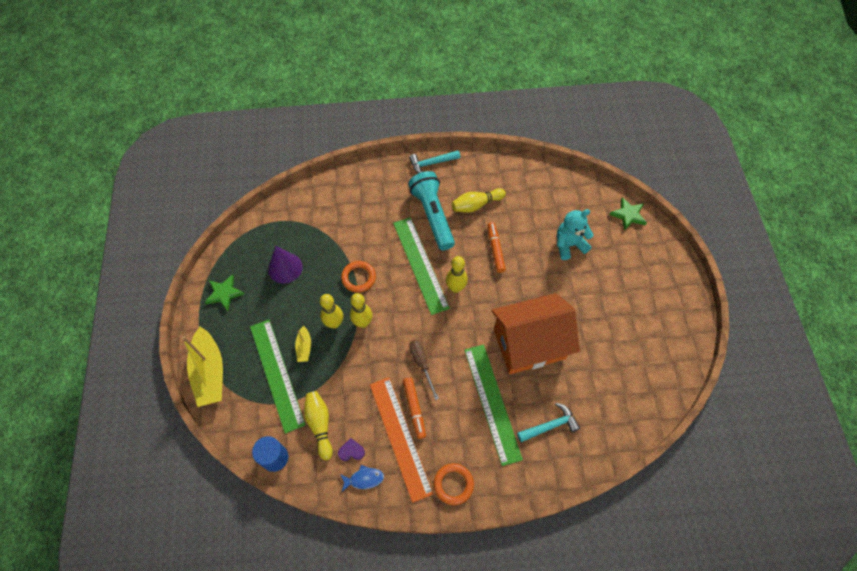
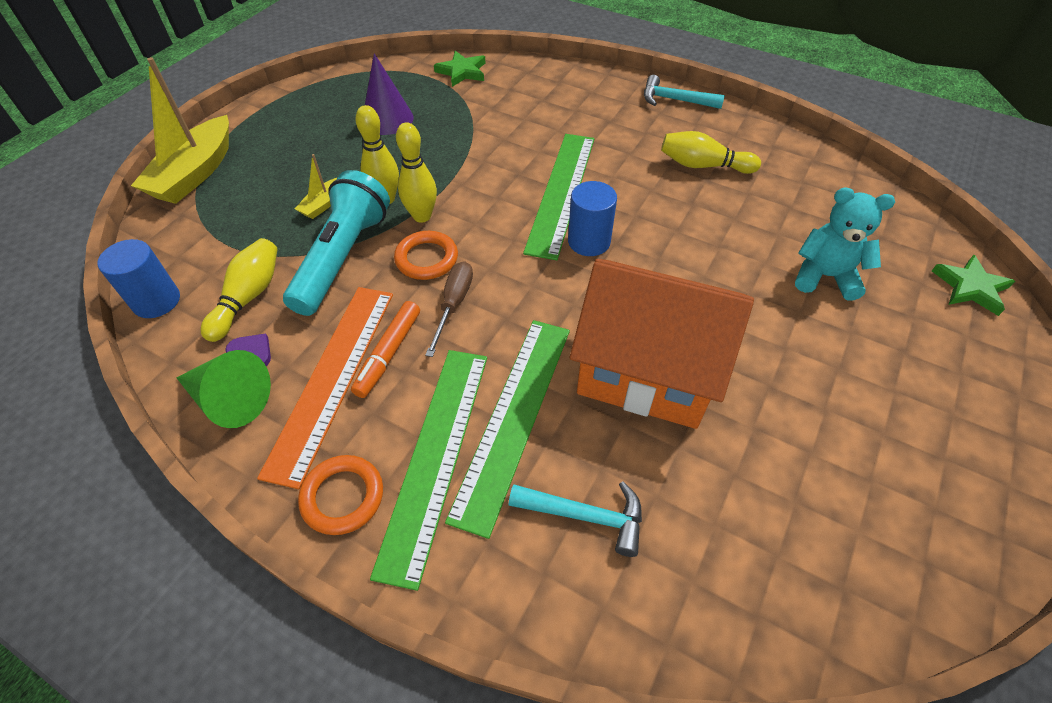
camera: 35 degrees right, 10 degrees down
green star [205,274,245,311] -> green star moved to [434,51,485,87]
green ruler [250,320,306,434] -> green ruler moved to [370,350,487,591]
blue fish [340,465,384,492] -> green cone [176,350,271,428]
orange ring [341,261,376,293] -> orange ring moved to [394,231,458,280]
turquoise flashlight [408,171,455,250] -> turquoise flashlight moved to [283,170,390,316]
yellow bowling pin [446,256,468,293] -> blue cylinder [568,181,617,256]
orange marker [487,222,506,273] -> none

